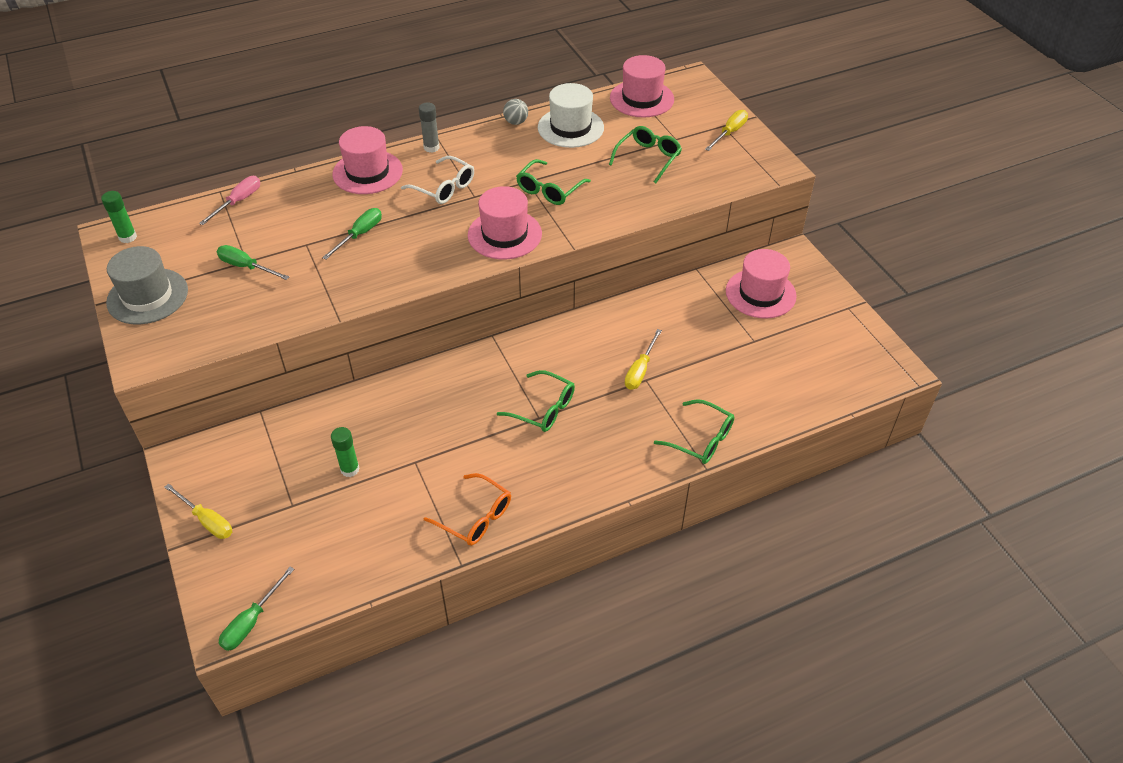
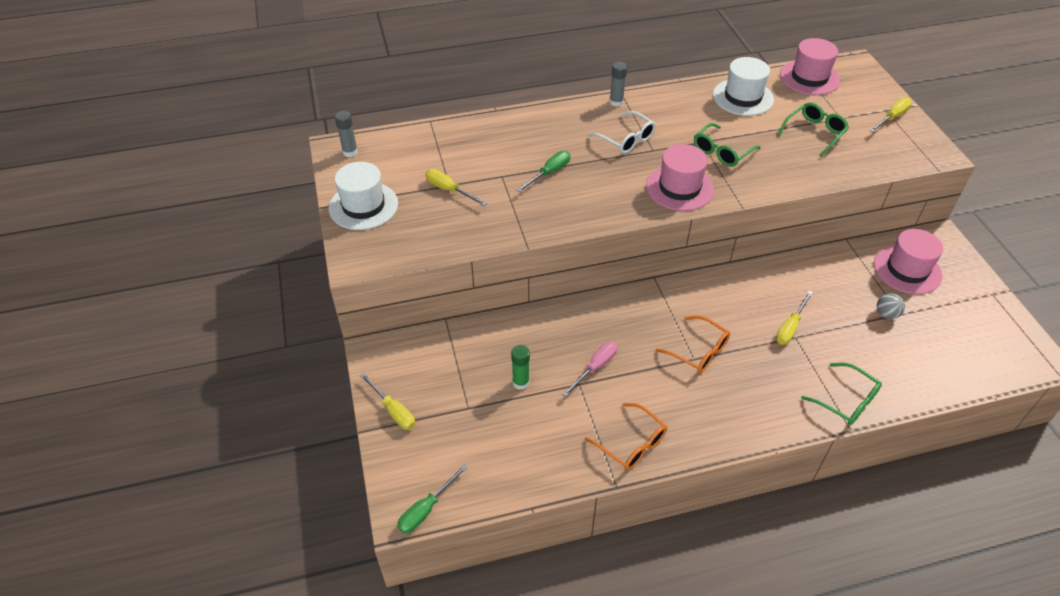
camera: 10 degrees right, 0 degrees up
green glue stick [101,191,137,243] -> grey glue stick [335,111,358,157]
grey hat [106,246,188,325] -> white hat [329,162,398,230]
pink screwdriver [199,176,260,225] -> pink screwdriver moved to [562,341,617,397]
green screwdriver [216,245,289,280] -> yellow screwdriver [425,169,487,206]
pink hat [332,126,403,194] -> none
green glasses [497,370,575,432] -> orange glasses [656,315,730,373]
grey ball [503,99,528,125] -> grey ball moved to [877,293,905,319]

